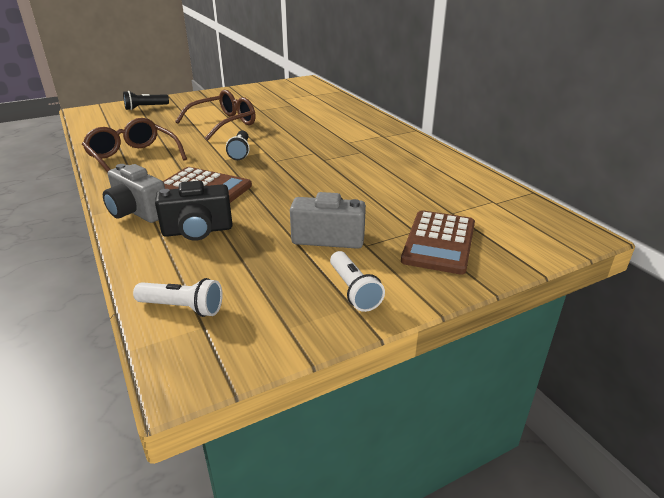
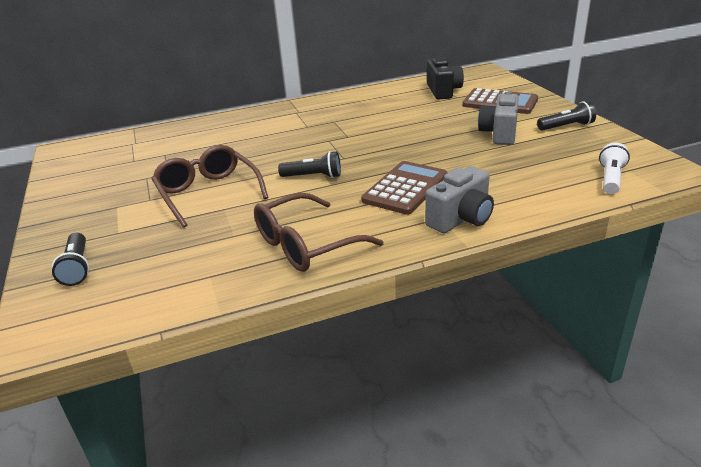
camera: 80 degrees left, 0 degrees up
black camera [155,181,233,241] -> black camera moved to [427,57,464,100]
white flashlight [330,251,385,312] -> black flashlight [537,101,596,131]

